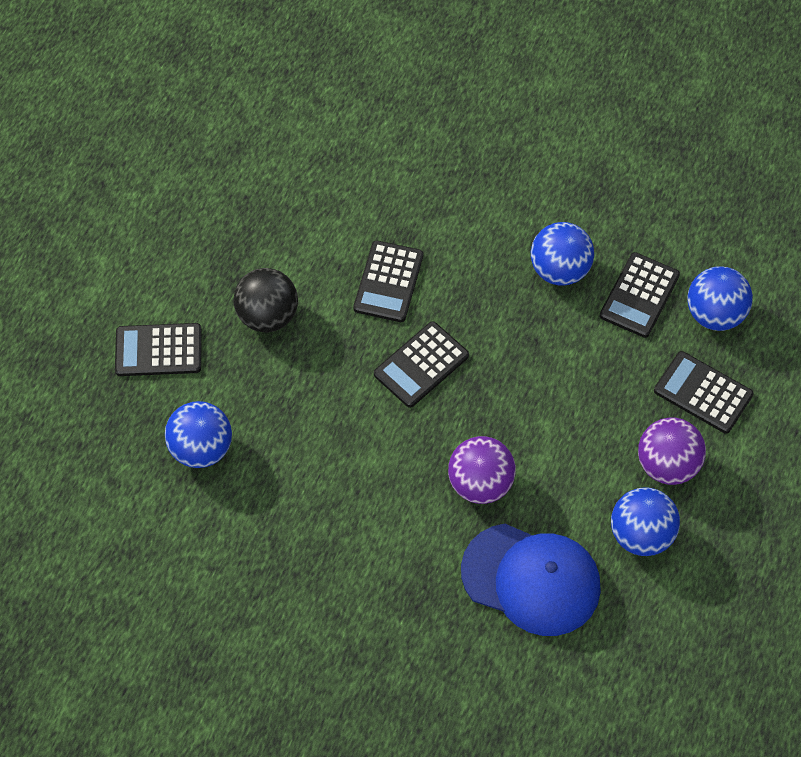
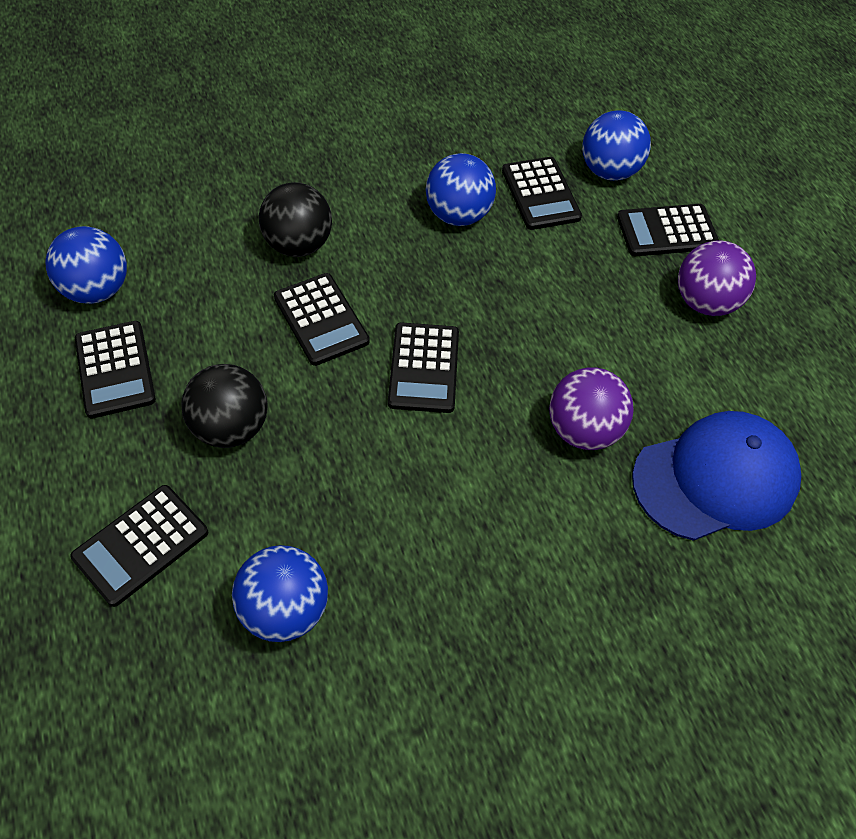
camera: 45 degrees left, 5 degrees down
blue ball [611,487,680,556] -> blue ball moved to [45,226,127,304]
none -> black calculator [75,321,156,419]
none -> black ball [259,182,332,257]

